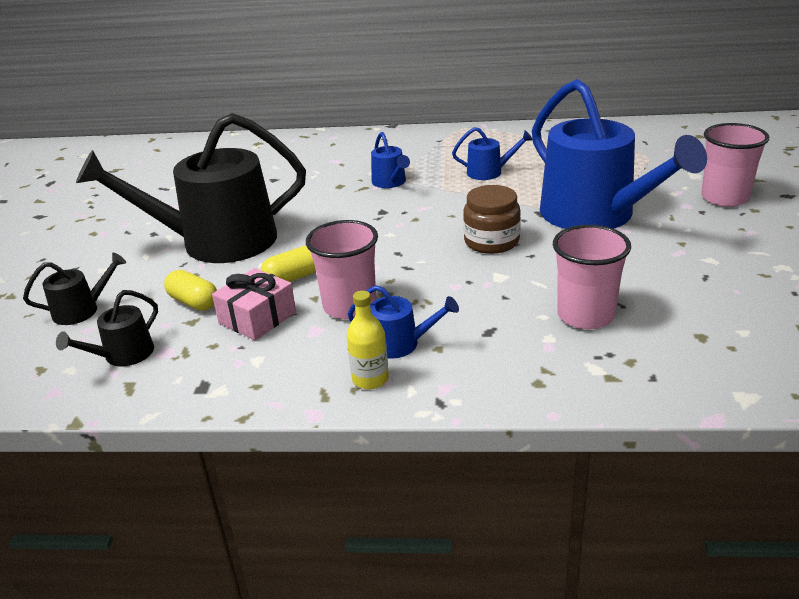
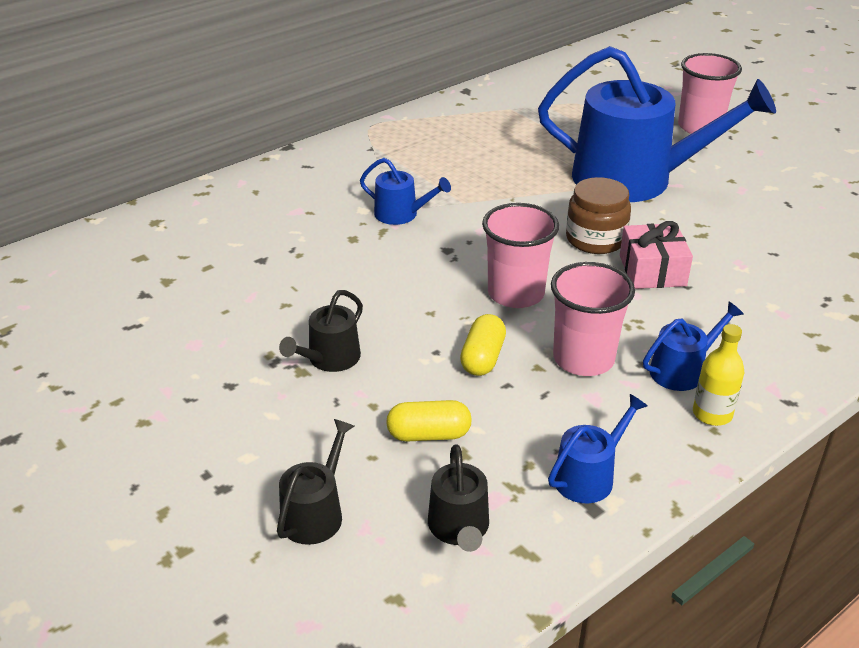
camera: 45 degrees left, 5 degrees up
black watering can [76,113,306,263] -> black watering can [279,290,363,372], size x0.42
pink gift [212,268,296,340] -> pink gift moved to [620,221,693,289]
blue watering can [452,127,533,180] -> blue watering can moved to [548,394,648,503]
pink cup [553,225,631,329] -> pink cup moved to [482,203,559,308]

